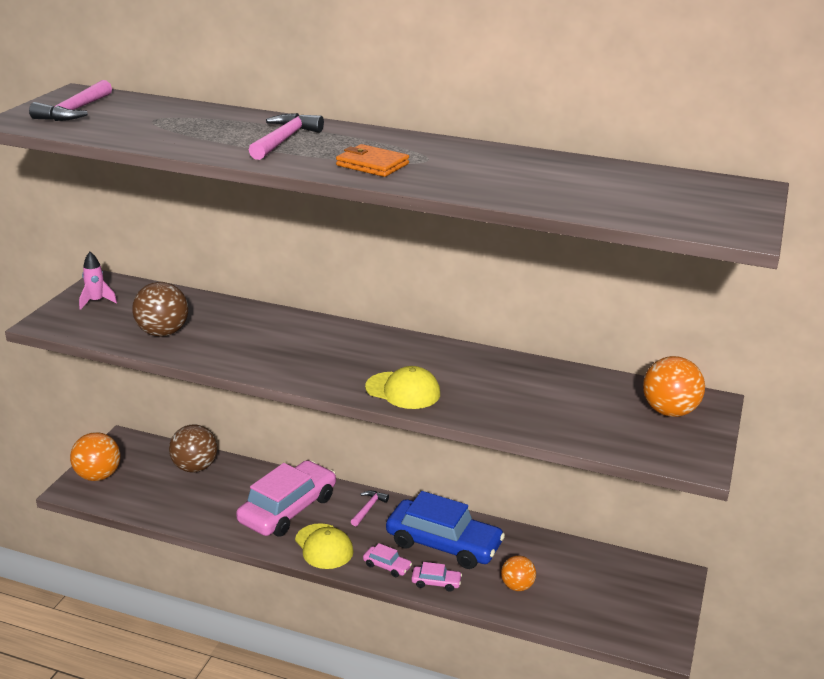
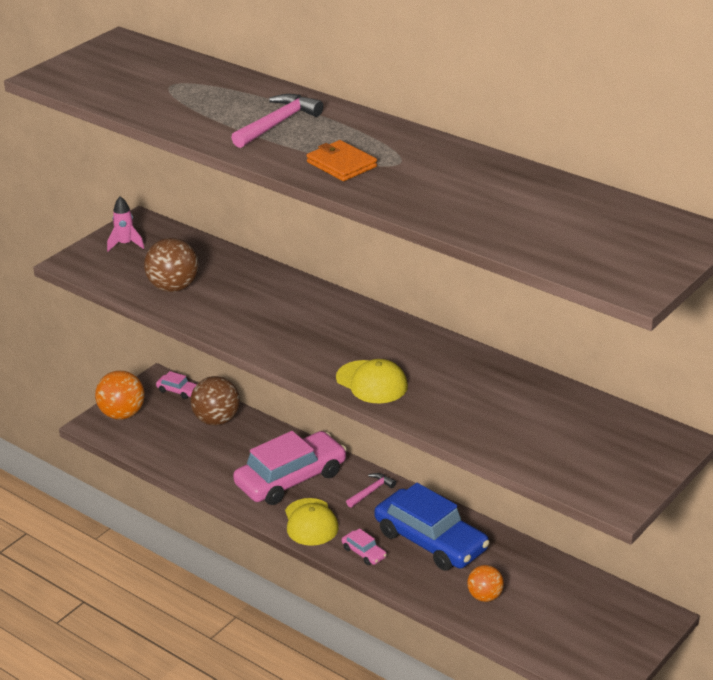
camera: 20 degrees right, 5 degrees up
pink hammer [29,80,112,121] -> none
pink car [411,562,462,592] -> pink car moved to [156,371,197,399]
orange ball [643,356,705,417] -> none

